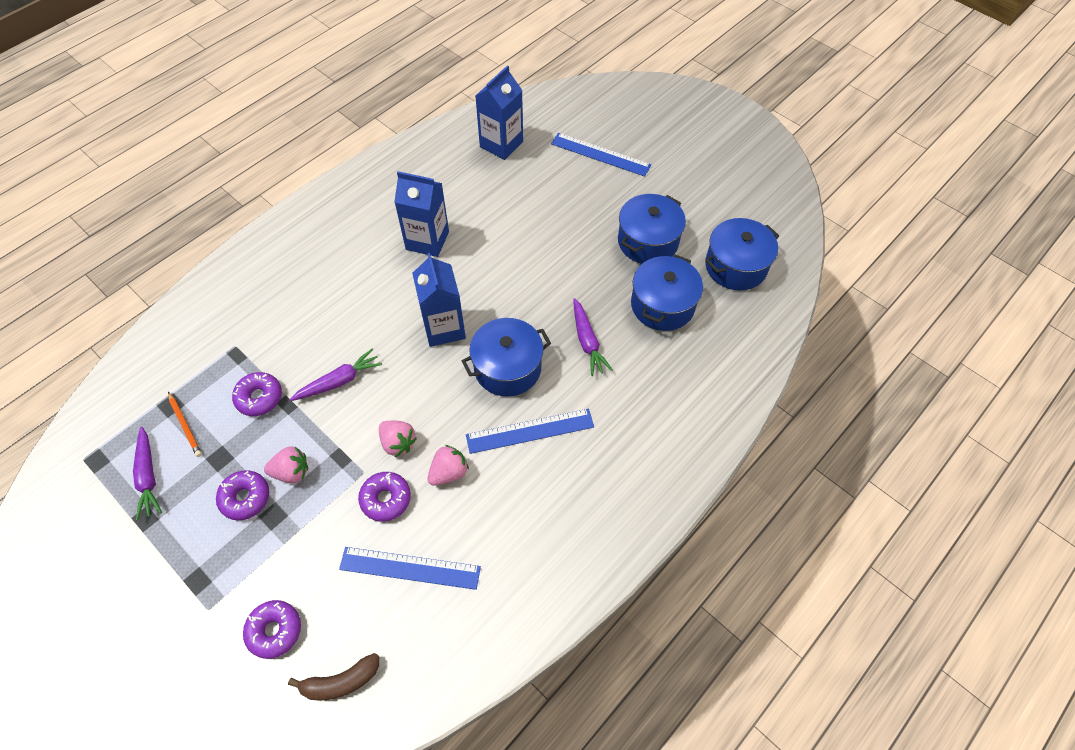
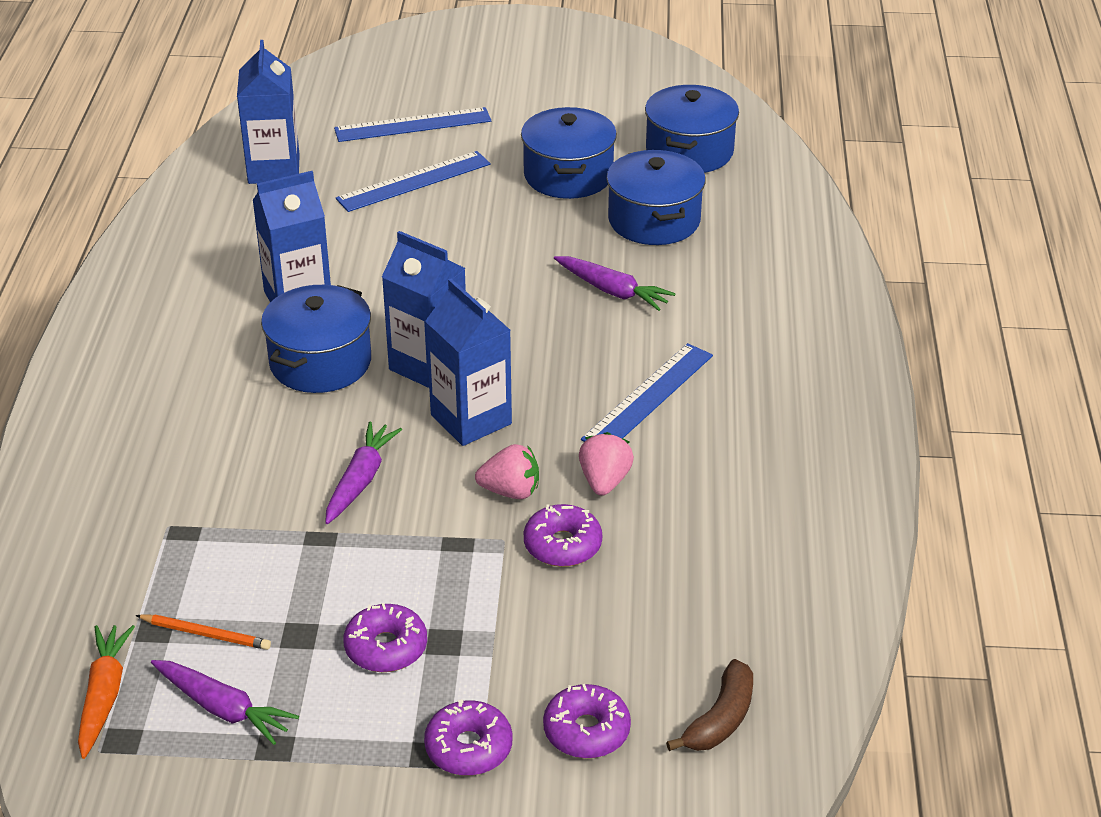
camera: 40 degrees left, 20 degrees down
purple donut [232,372,282,416] -> purple donut moved to [424,700,512,776]
pink strawberry [264,446,308,483] -> none
blue ruler [339,547,481,590] -> blue ruler moved to [336,151,490,212]
blue pot [462,318,551,397] -> blue pot moved to [261,285,371,393]
none -> orange carrot [78,625,135,759]
none -> blue carton [425,279,512,446]

